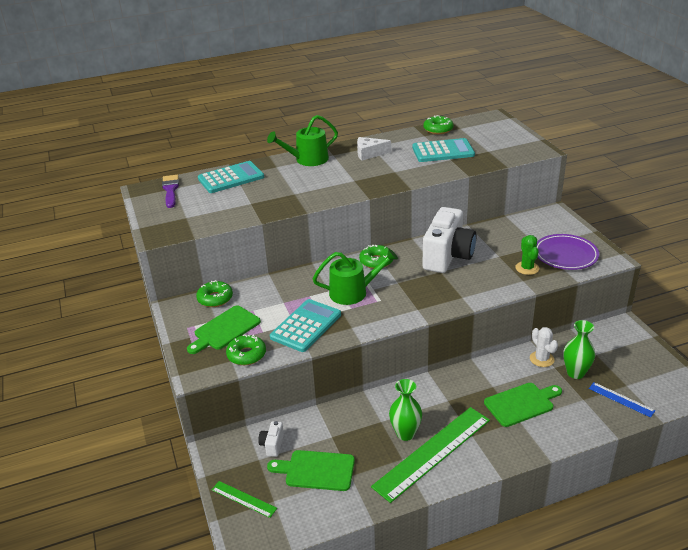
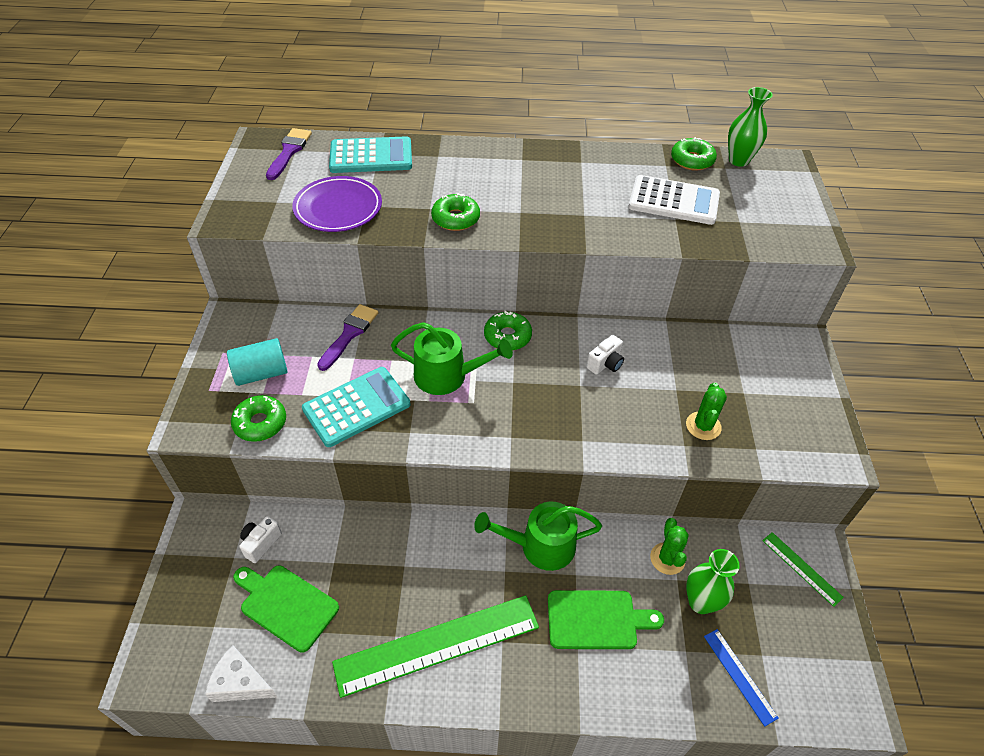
camera: 20 degrees right, 15 degrees up
green cutting board [187,306,261,354] -> turquoise cylinder [227,338,288,386]
green donut [196,280,233,307] -> green donut moved to [431,193,480,231]
green ruler [212,481,277,518] -> green ruler moved to [762,532,844,607]
green watering can [267,115,338,166] -> green watering can moved to [474,502,602,571]
white cheese [357,137,391,161] -> white cheese moved to [205,645,277,702]
green vase [389,379,422,441] -> green vase moved to [728,87,773,167]
turquoise calculator [412,138,475,162] -> white calculator [628,175,720,225]
white camera [422,207,476,273] -> white camera [587,335,624,375], size x0.41
white cactus [530,327,558,367] -> green cactus [650,518,689,575]
purple plate [537,234,599,270] -> purple plate moved to [292,176,382,232]
none -> purple brush [317,304,378,371]

